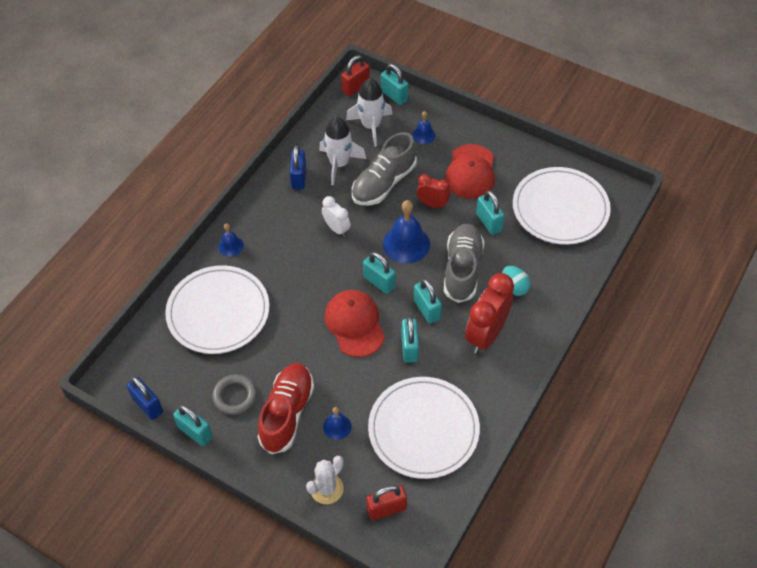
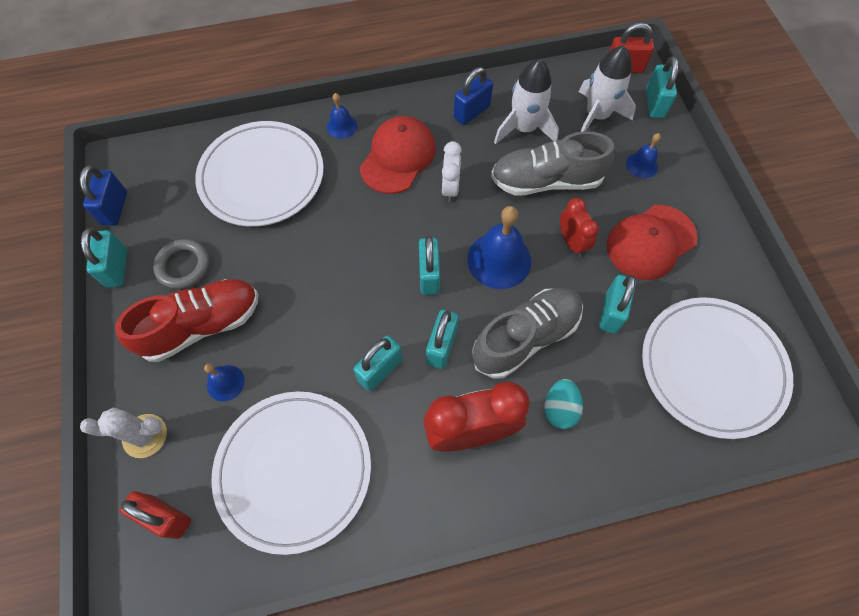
camera: 45 degrees right, 10 degrees up
red cap [325,290,385,357] -> red cap moved to [360,116,436,194]

